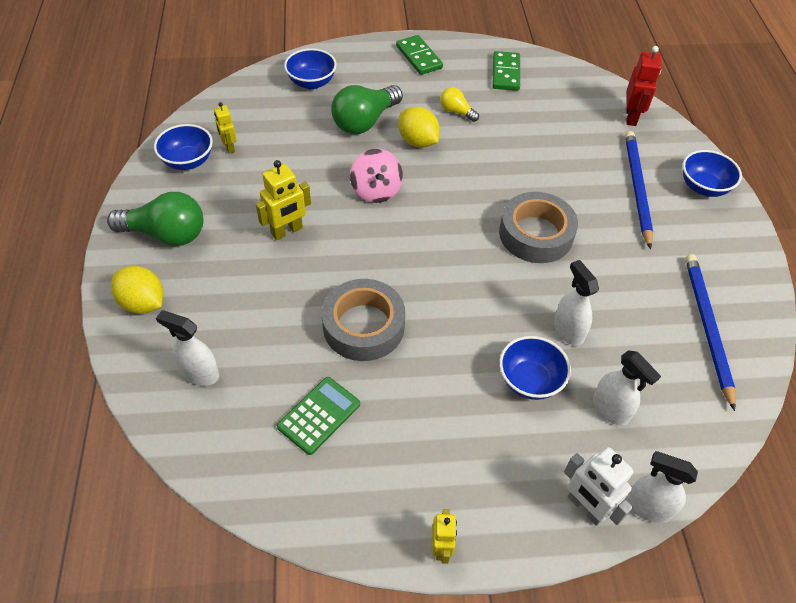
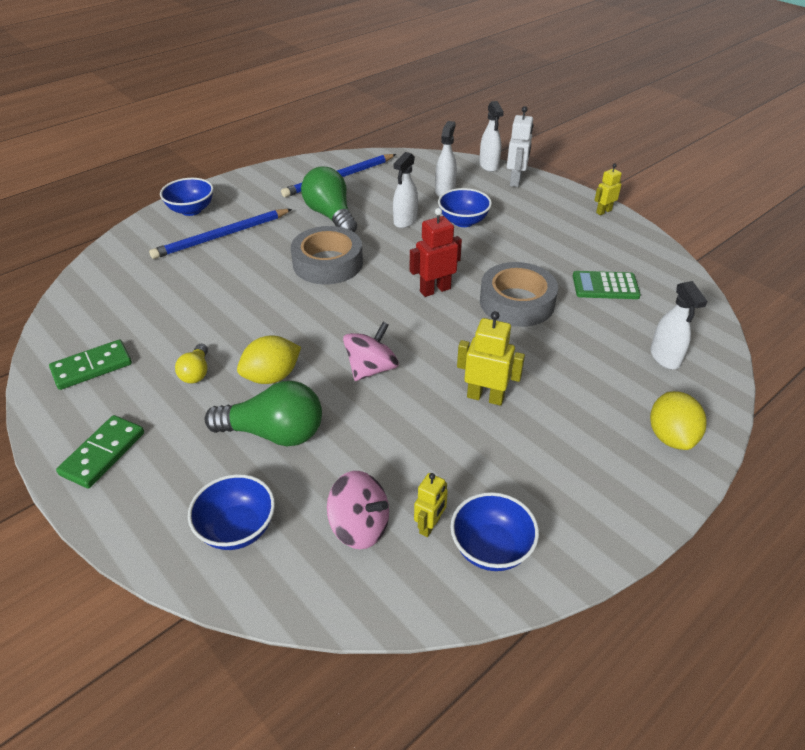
camera: 125 degrees left, 10 degrees down
green light bulb [107,192,203,246] -> green light bulb moved to [301,166,357,232]
yellow lemon [398,107,440,148] -> yellow lemon turned 45 degrees clockwise [237,336,301,384]
red robot [626,46,662,126] -> red robot moved to [410,208,462,297]
none -> pink spinning top [327,471,389,549]

